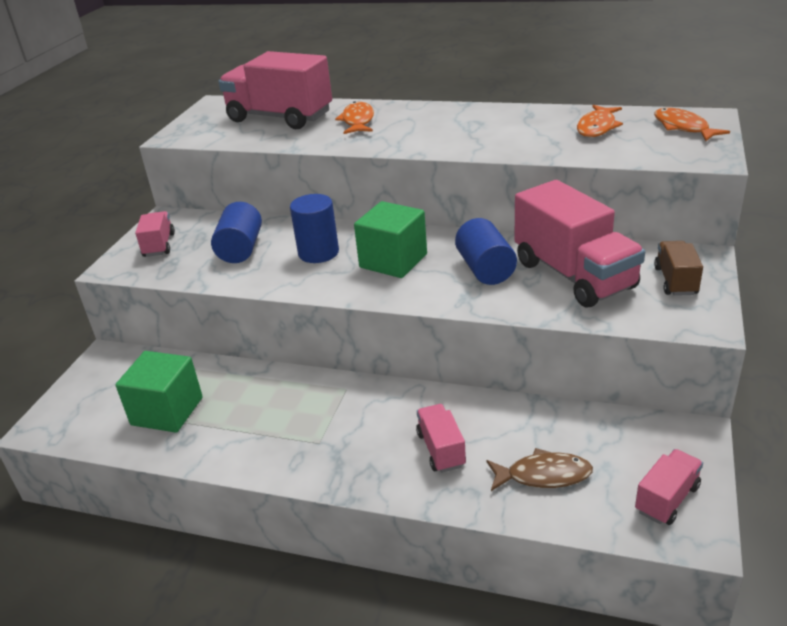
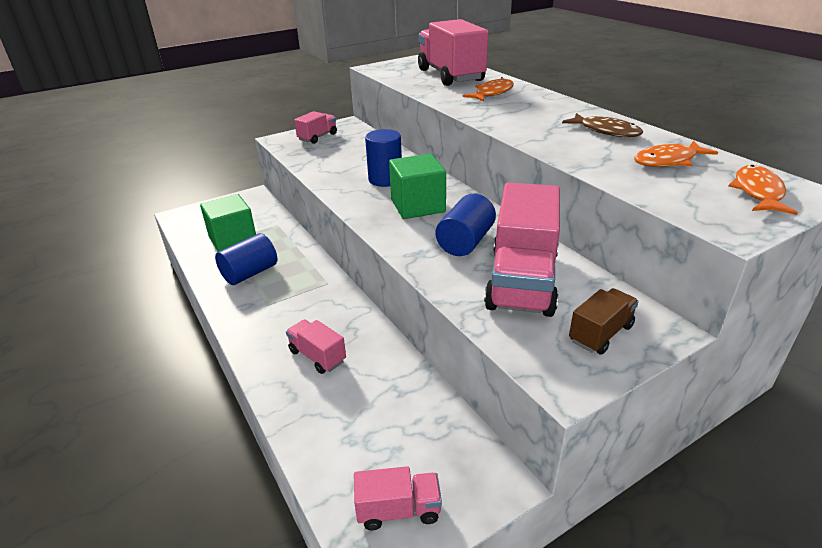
camera: 40 degrees right, 0 degrees up
blue cylinder [211,202,262,263] -> blue cylinder moved to [215,233,277,285]
pink truck [416,404,466,473] -> pink truck turned 75 degrees counterclockwise [286,319,346,374]
brown fish [486,448,593,491] -> brown fish moved to [562,113,643,137]

